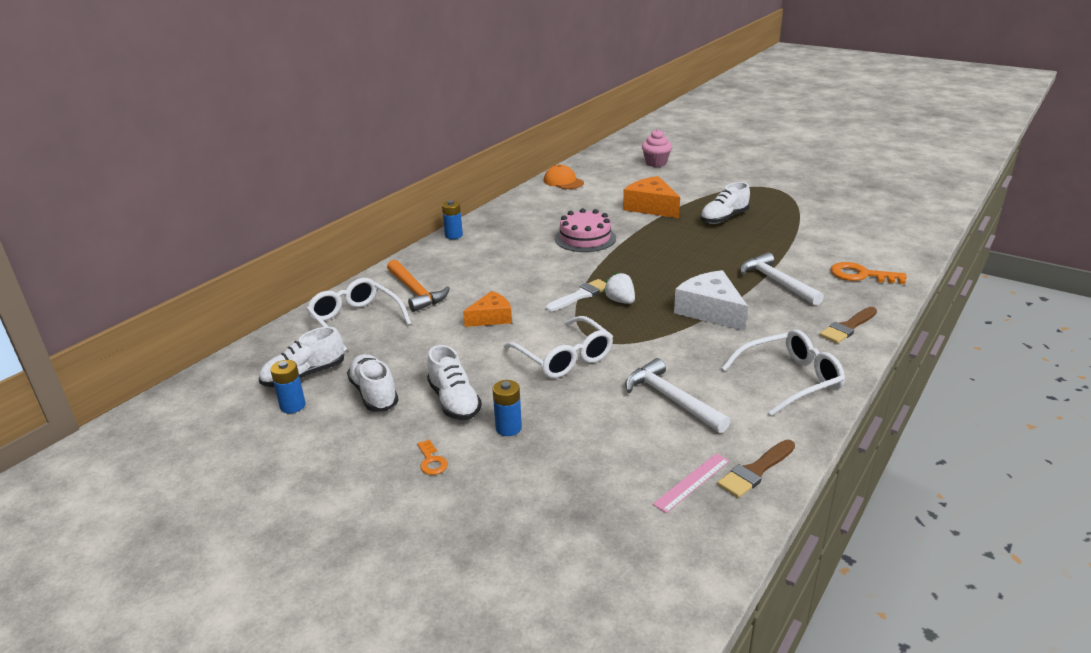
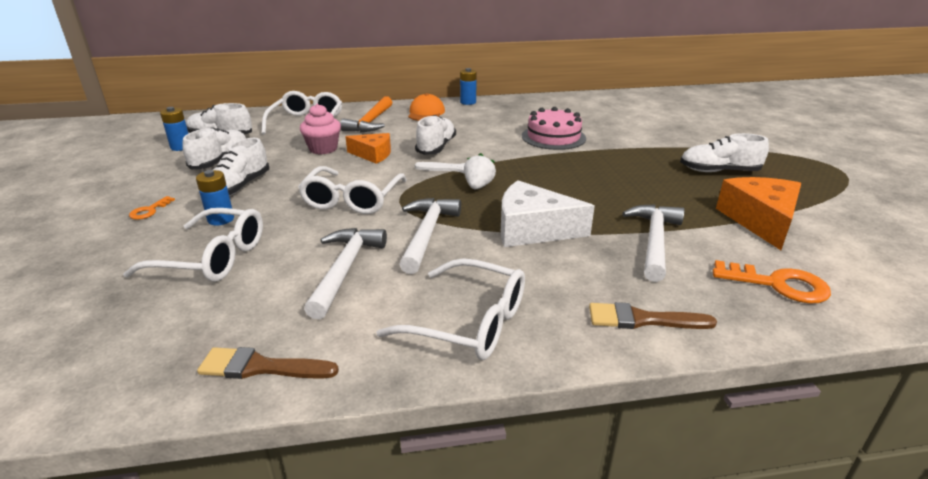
camera: 45 degrees right, 0 degrees up
orange cap [544,164,584,189] -> orange cap moved to [408,93,445,121]
orange cheese [623,176,680,218] -> orange cheese moved to [716,177,801,250]
pink cupcake [642,129,672,167] -> pink cupcake moved to [300,104,341,154]
pink ruler [653,453,730,513] -> none
white cheese [674,270,748,331] -> white cheese turned 90 degrees counterclockwise [501,180,595,247]
orange key [830,262,907,284] -> orange key turned 135 degrees clockwise [713,260,831,304]
none -> white glasses [123,208,263,282]
none -> white hammer [399,198,461,274]
none -> white shoe [415,115,456,155]

